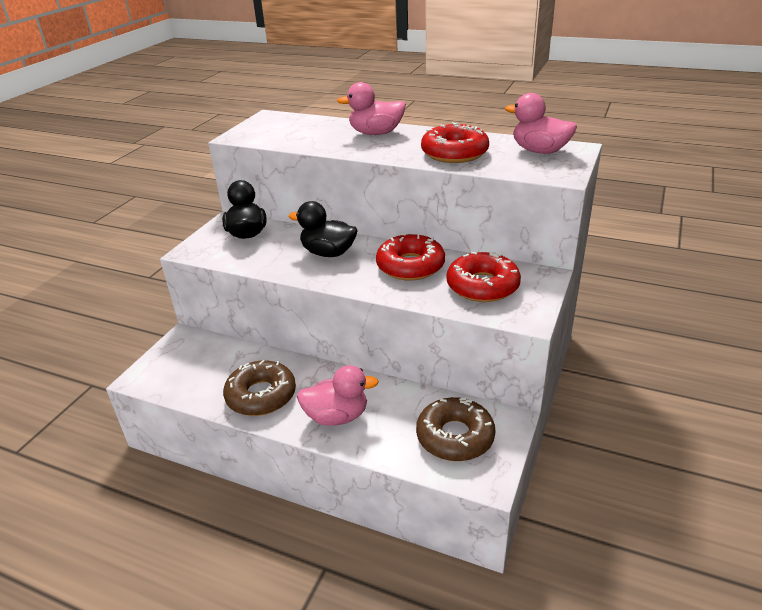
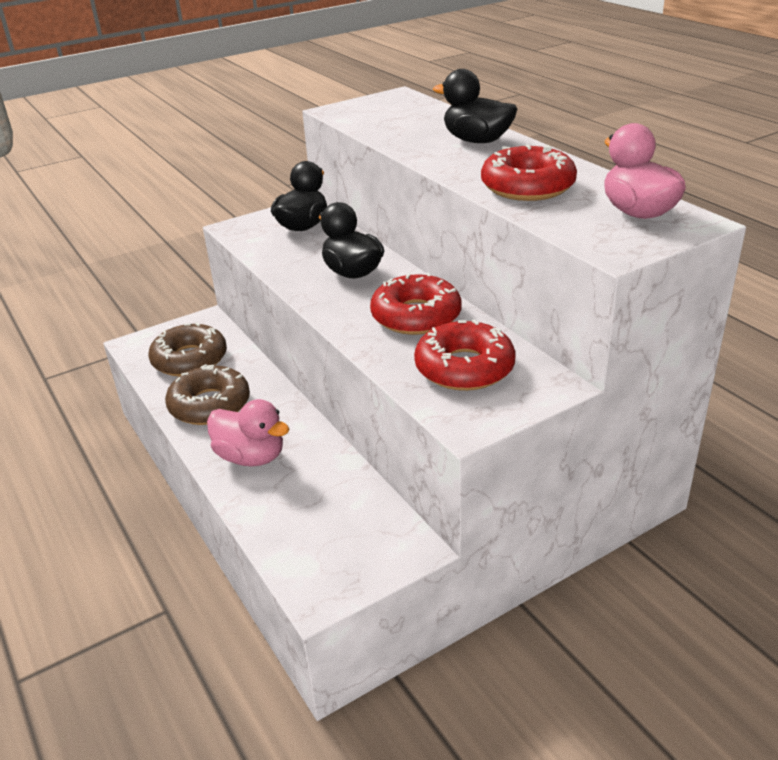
camera: 35 degrees right, 0 degrees up
pink duck [337,82,406,135] -> black duck [433,69,517,143]
brown donut [416,397,496,461] -> brown donut moved to [148,322,227,376]

